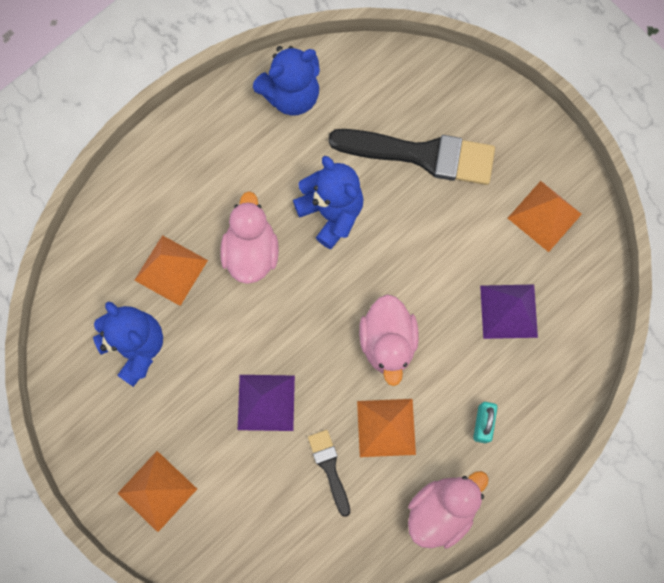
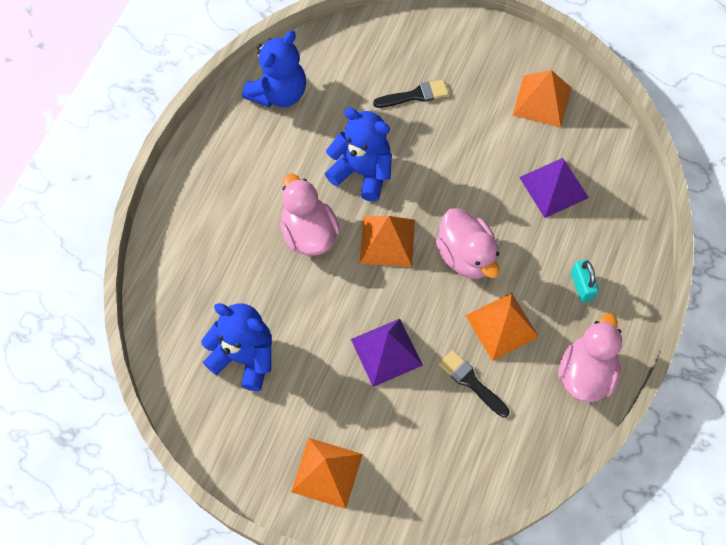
camera: 25 degrees left, 10 degrees down
orange pyramid [134,235,208,306] -> orange pyramid moved to [360,216,415,267]
black brush [328,129,495,185] -> black brush [373,79,449,108], size x0.49

